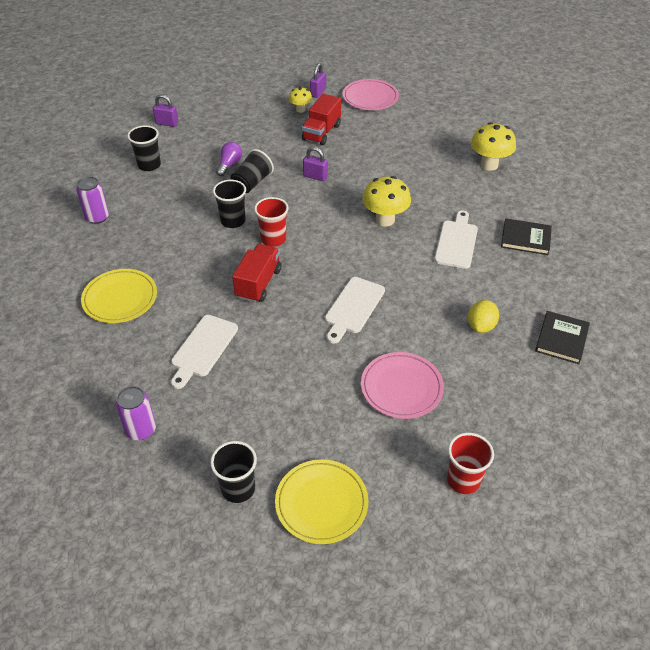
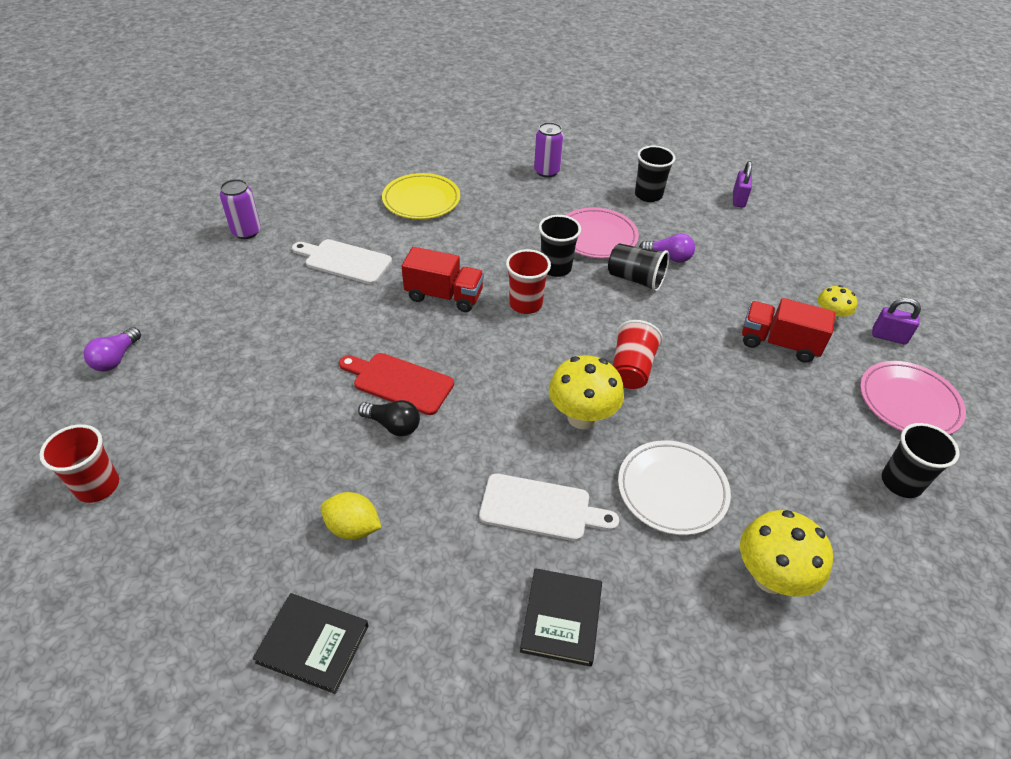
camera: 85 degrees right, 0 degrees up
black cup [210,441,257,503] -> black cup moved to [882,423,960,498]
yellow plate [275,459,368,544] -> purple light bulb [83,327,141,371]
purple padlock [303,147,328,181] -> none
white cutting board [325,277,385,344] -> red cutting board [339,353,454,415]
pink plate [361,352,444,419] -> pink plate moved to [566,207,639,259]
none -> black light bulb [358,400,420,436]
none -> red cup [613,320,663,389]
none -> white plate [618,440,731,535]

